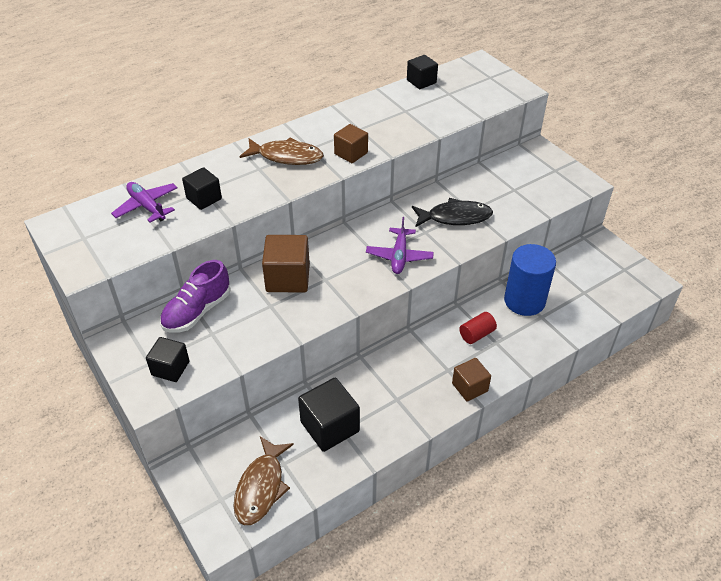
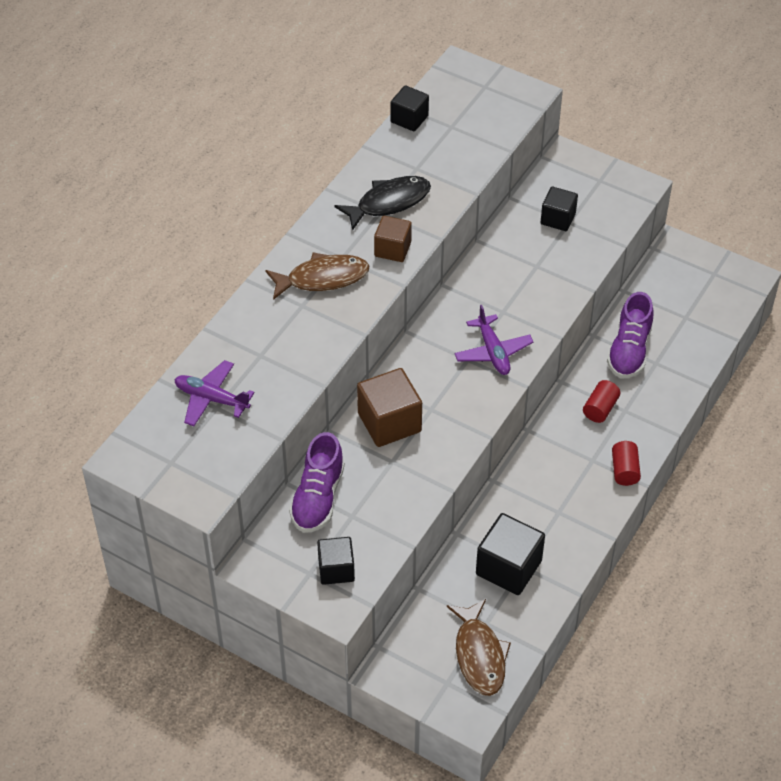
camera: 25 degrees left, 5 degrees up
black cube [182,167,222,210] -> black cube moved to [540,187,578,231]
black fish [412,198,493,227] -> black fish moved to [334,176,431,231]
brown cube [452,358,491,401] -> red cylinder [612,441,641,486]
blue cylinder [504,244,556,316] -> purple shoe [607,292,654,378]

